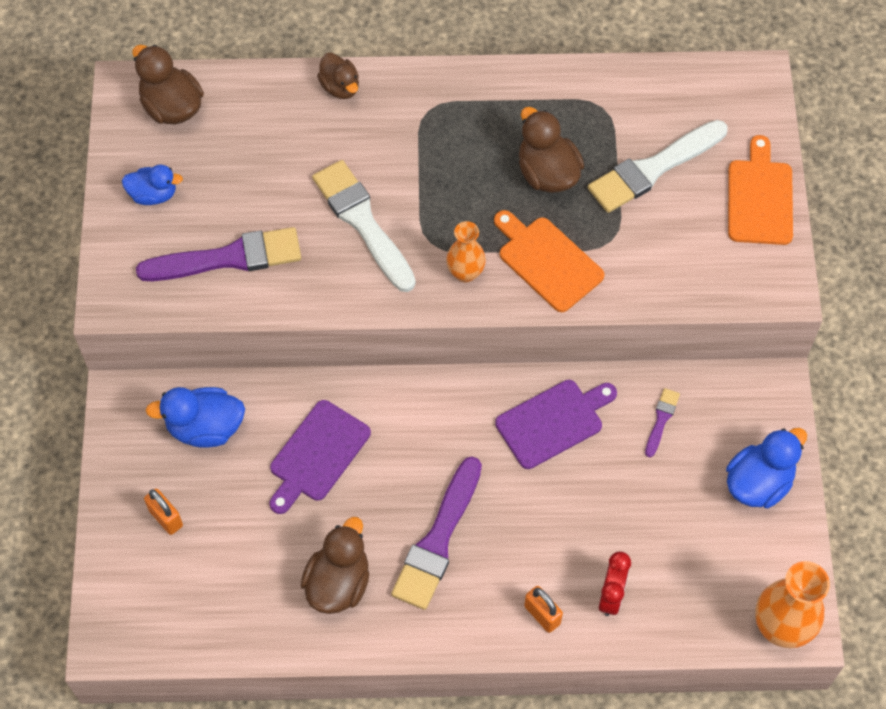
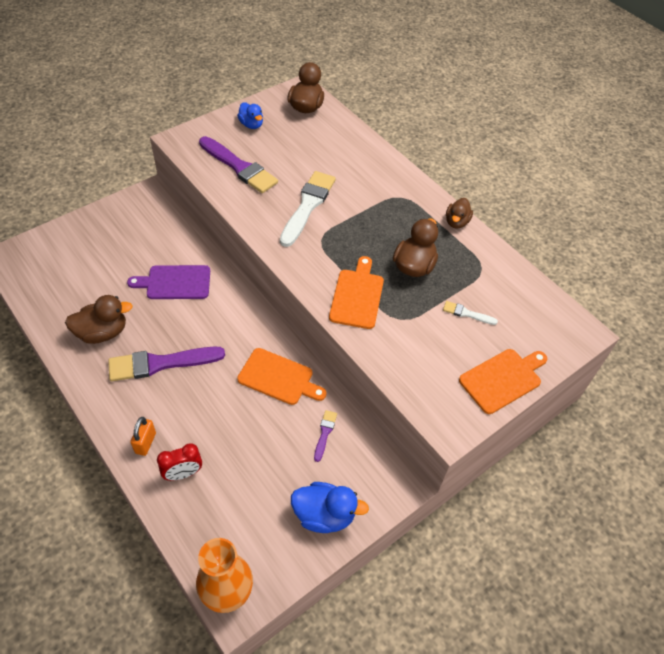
camera: 50 degrees right, 10 degrees down
orange padlock [144,489,183,535] -> none
blue duck [145,387,245,447] -> none
brown duck [317,53,359,99] -> brown duck moved to [446,198,473,229]
orange vase [446,221,486,283] -> none
purple cutting board [495,380,617,469] -> orange cutting board [237,348,327,405]
white brush [588,120,728,213] -> white brush [443,301,498,325], size x0.47
purple brush [645,388,680,457] -> purple brush turned 60 degrees counterclockwise [314,410,337,462]

